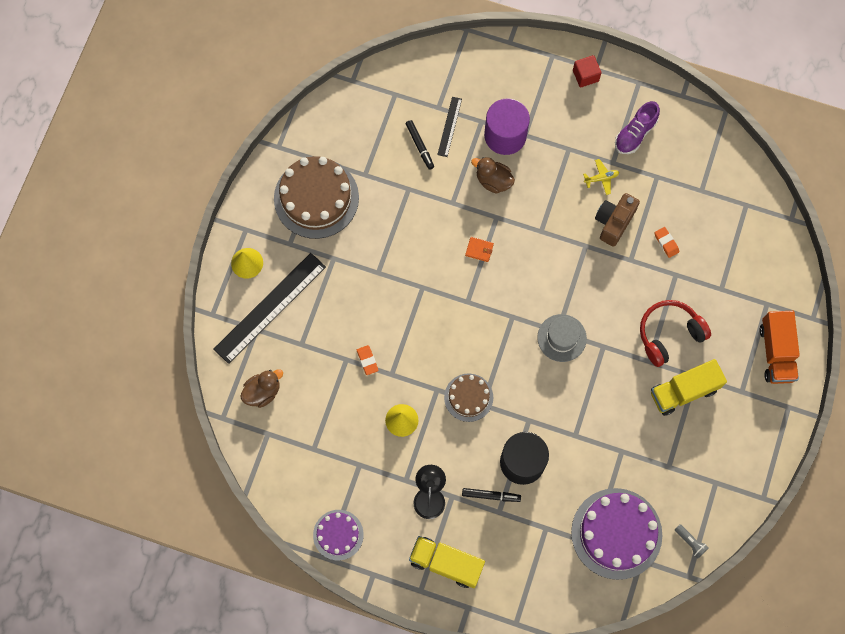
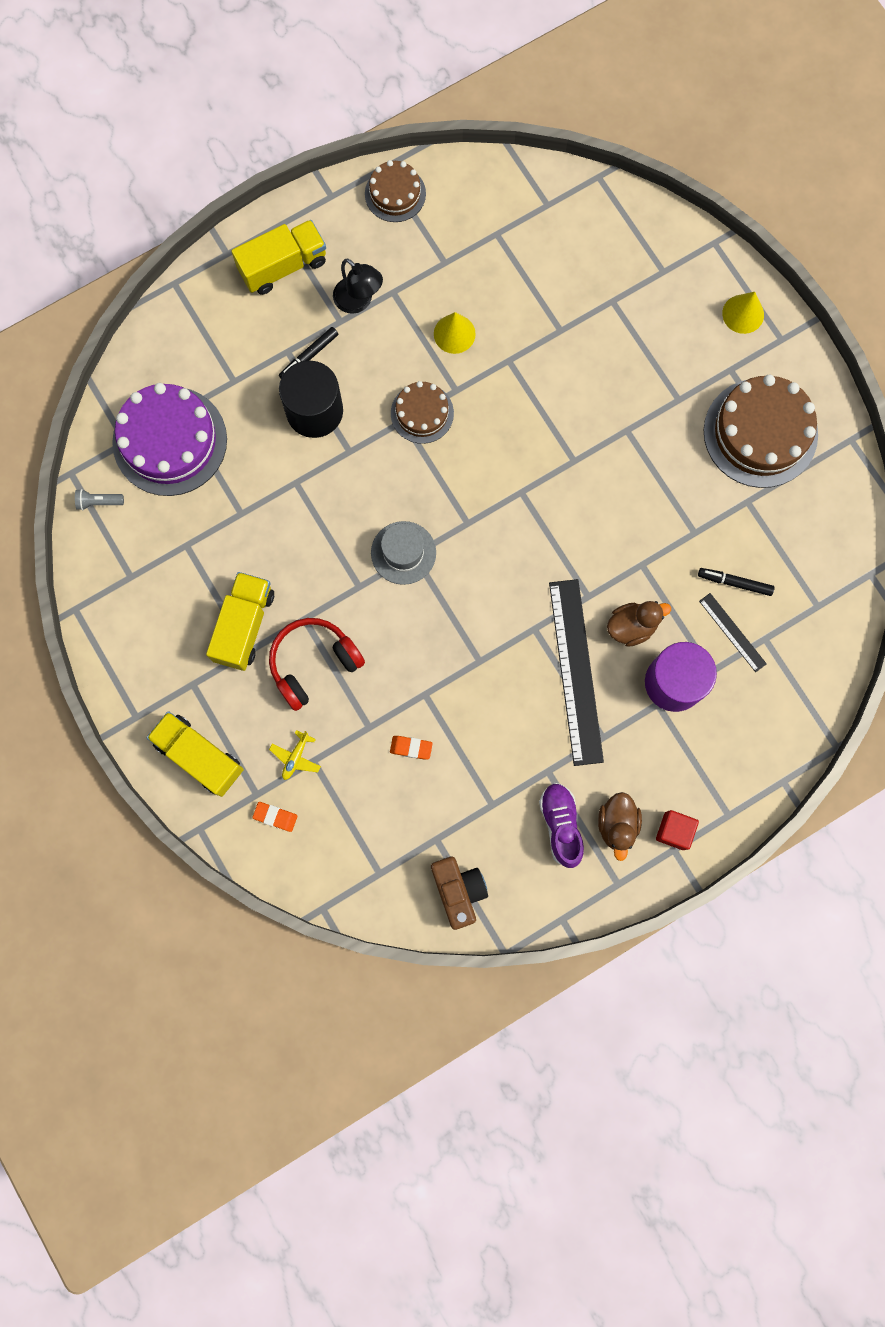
camera: 130 degrees right, 5 degrees up
black ruler [213,253,326,364] -> black ruler moved to [549,579,604,766]
brown duck [240,369,283,408] -> brown duck moved to [598,792,642,861]
purple cake [313,510,364,560] -> brown cake [365,160,426,222]
orange eraser [357,345,379,375] -> orange eraser moved to [253,802,297,832]
orange wallet [465,237,494,262] -> none
yellow plane [583,159,619,195] -> yellow plane moved to [269,730,321,780]
brown camera [595,193,640,247] -> brown camera moved to [431,856,488,930]
red headphones [640,300,711,367] -> red headphones turned 135 degrees counterclockwise [269,618,365,711]
orange truck [759,311,800,384] -> yellow truck [147,711,244,797]

